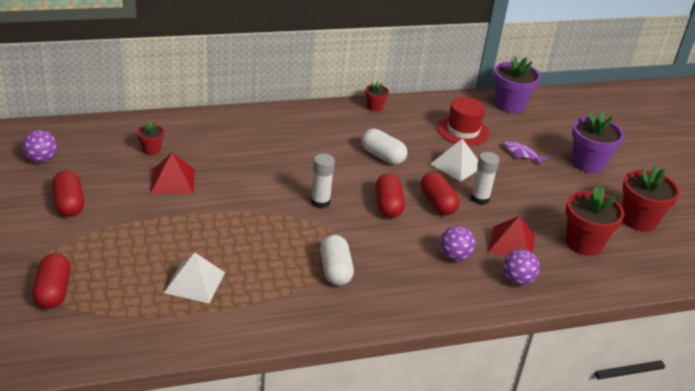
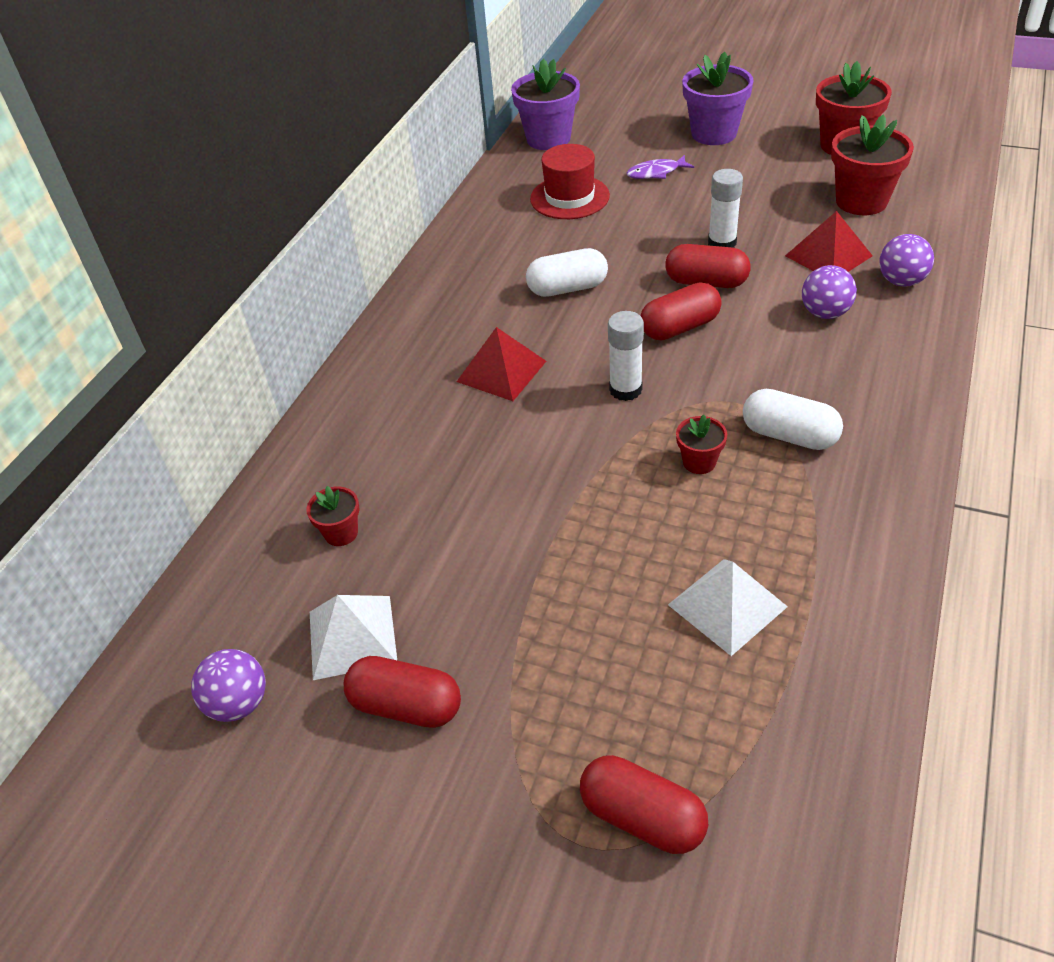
camera: 45 degrees left, 10 degrees up
red pyramid [151,152,195,194] -> red pyramid moved to [456,327,546,401]
red flower pot [365,81,389,112] -> red flower pot moved to [676,415,727,474]
red capsule [375,173,405,218] -> red capsule turned 60 degrees counterclockwise [640,282,721,341]
white pyramid [431,138,478,182] -> white pyramid moved to [310,595,397,680]

